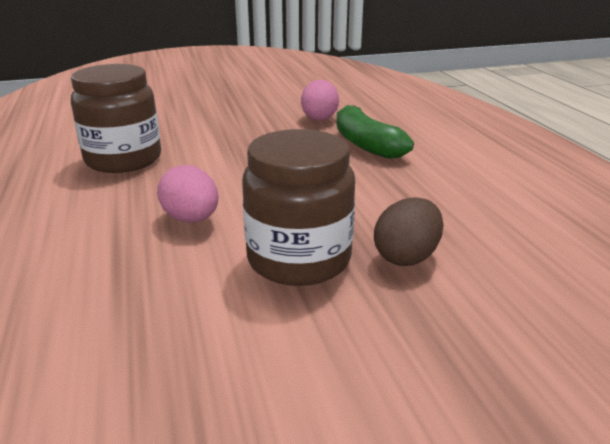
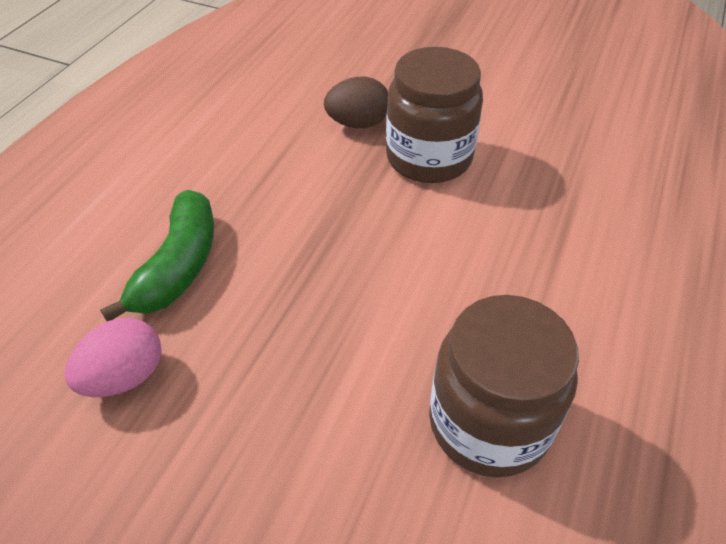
camera: 140 degrees left, 20 degrees up
pink egg [157,165,219,223] -> none

